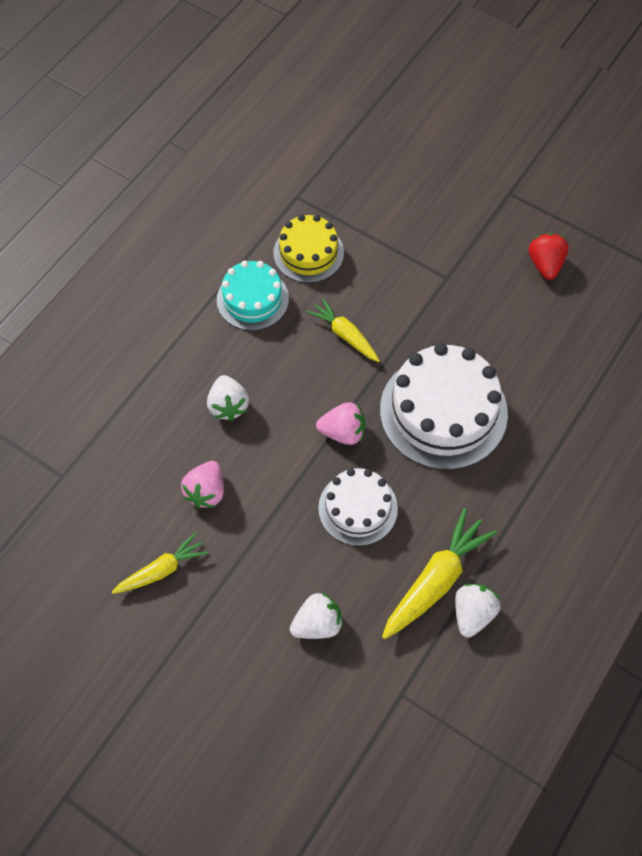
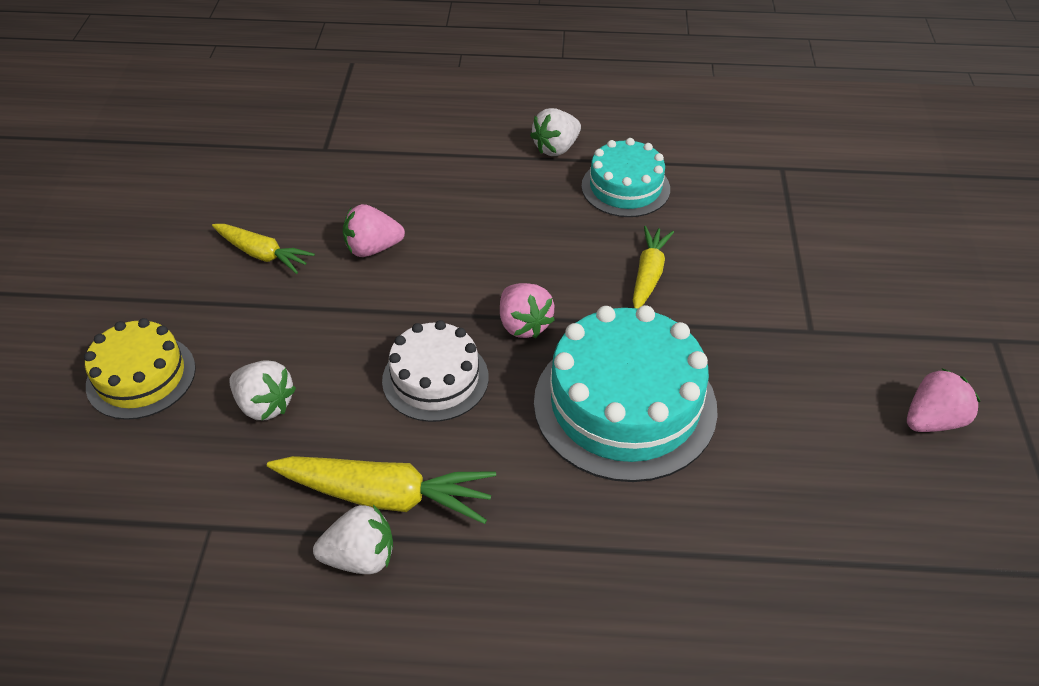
camera: 60 degrees right, 15 degrees down
white strawberry [207,375,249,421] -> white strawberry moved to [530,108,581,156]
yellow cake [273,214,344,283] -> yellow cake moved to [84,318,196,420]
white cake [380,343,508,470] -> turquoise cake [534,305,718,482]
red strawberry [529,233,569,280] -> pink strawberry [907,368,980,432]

